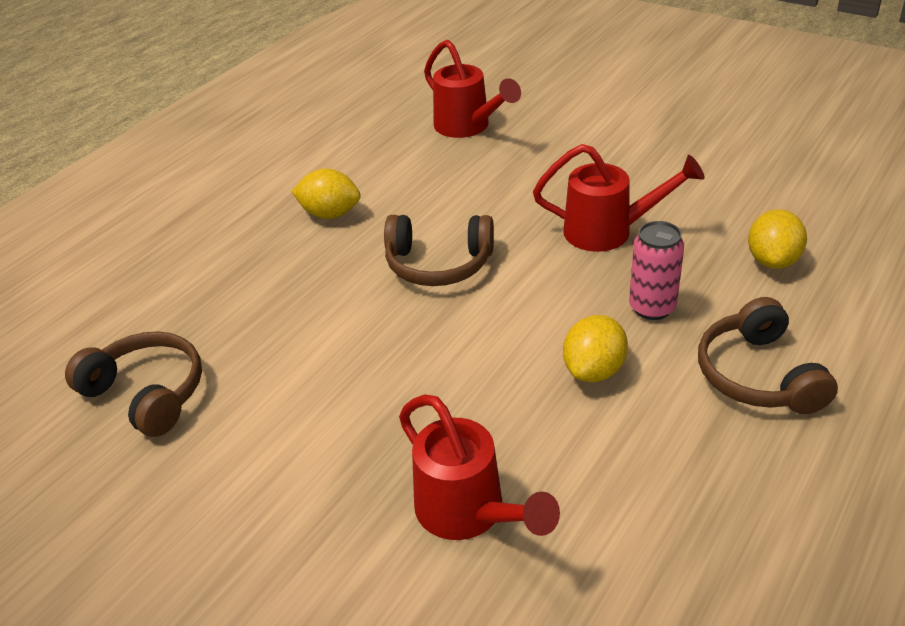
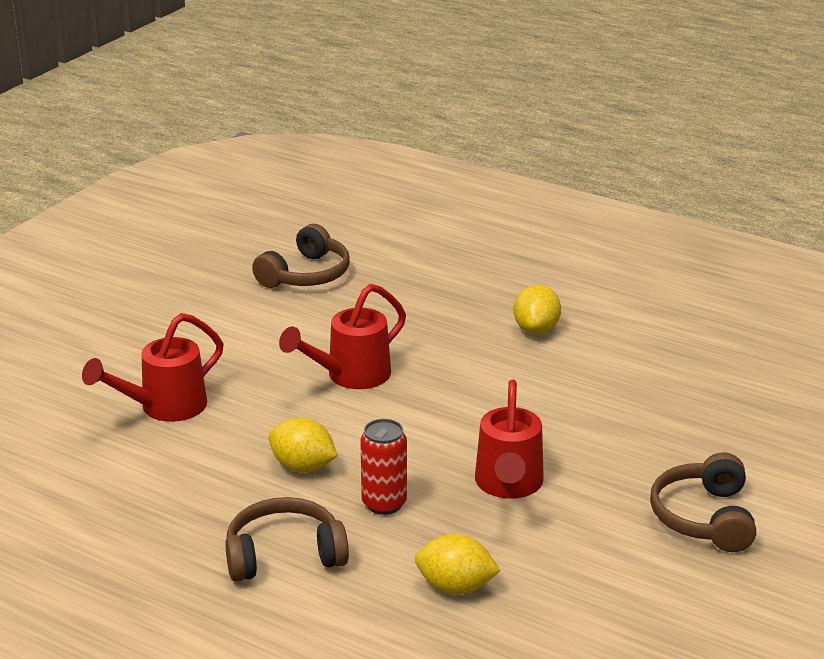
camera: 85 degrees right, 10 degrees down
brown headphones [384,215,494,286] -> brown headphones moved to [650,452,756,552]
red watering can [424,40,521,138] -> red watering can moved to [279,284,406,389]
pink can [629,221,684,320] -> red can [360,419,407,515]

